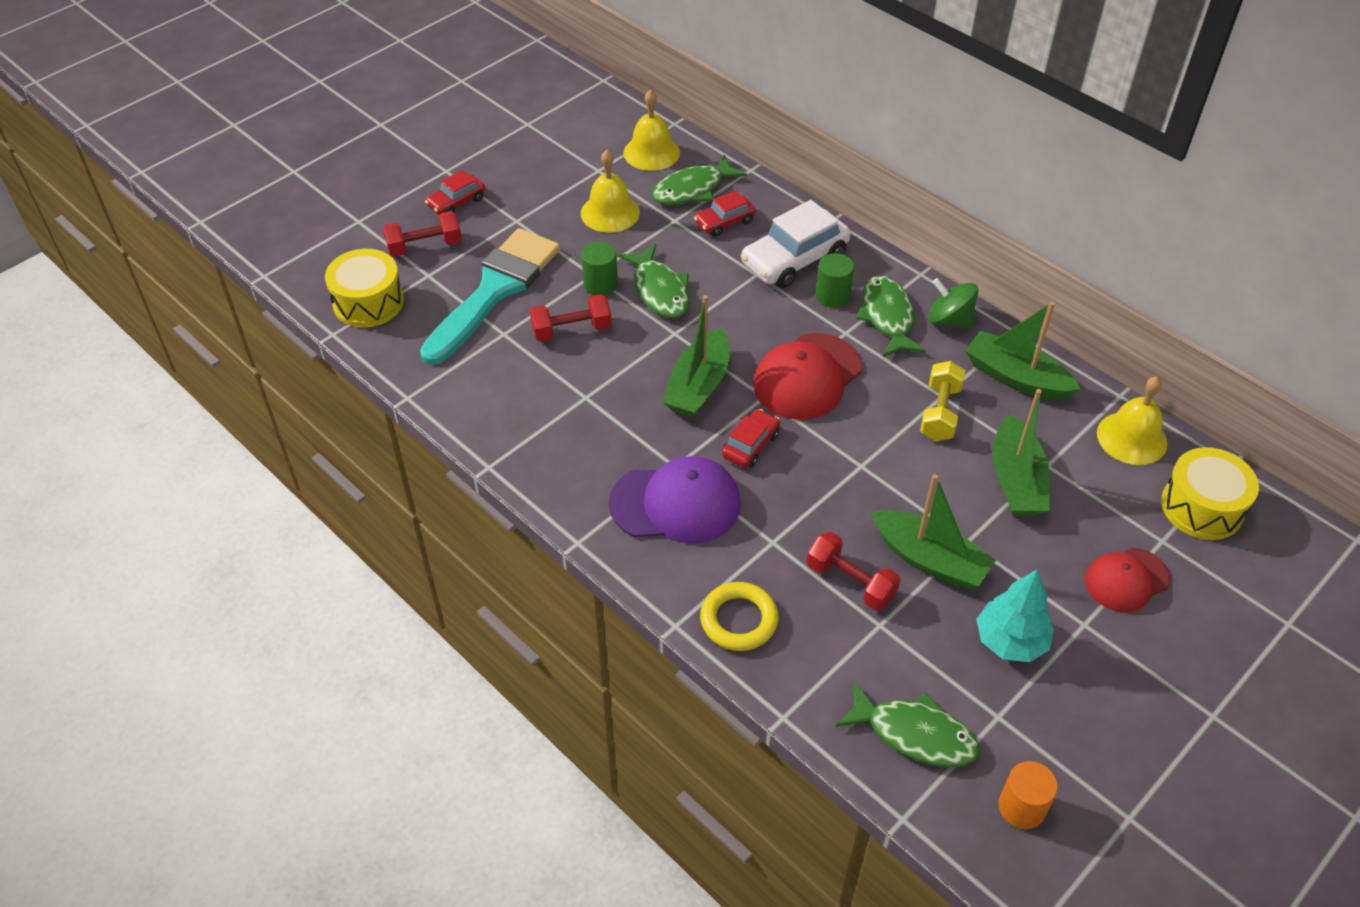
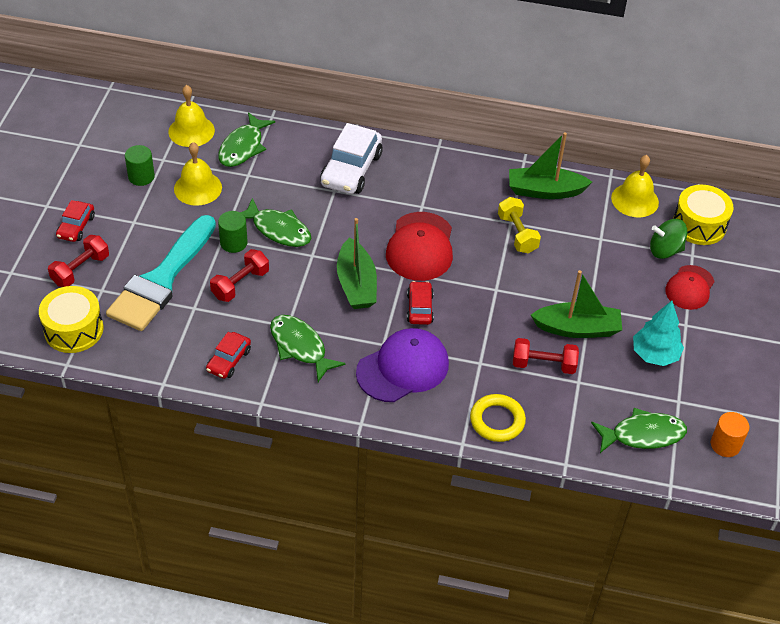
camera: 35 degrees left, 0 degrees up
turquoise brush [420,228,560,365] -> turquoise brush turned 150 degrees counterclockwise [106,215,216,331]
red car [694,190,756,237] -> red car moved to [206,332,251,379]
green cylinder [816,253,854,308] -> green cylinder moved to [125,145,155,186]
green fish [856,275,926,357] -> green fish moved to [270,315,346,382]
green spinning top [928,278,979,329] -> green spinning top moved to [650,219,687,259]
green boat [993,389,1050,516] -> none

